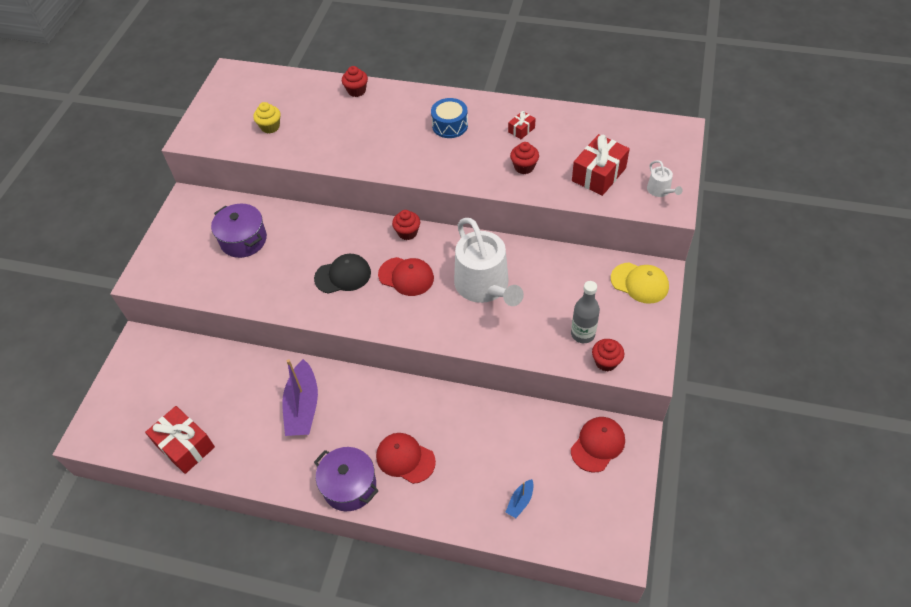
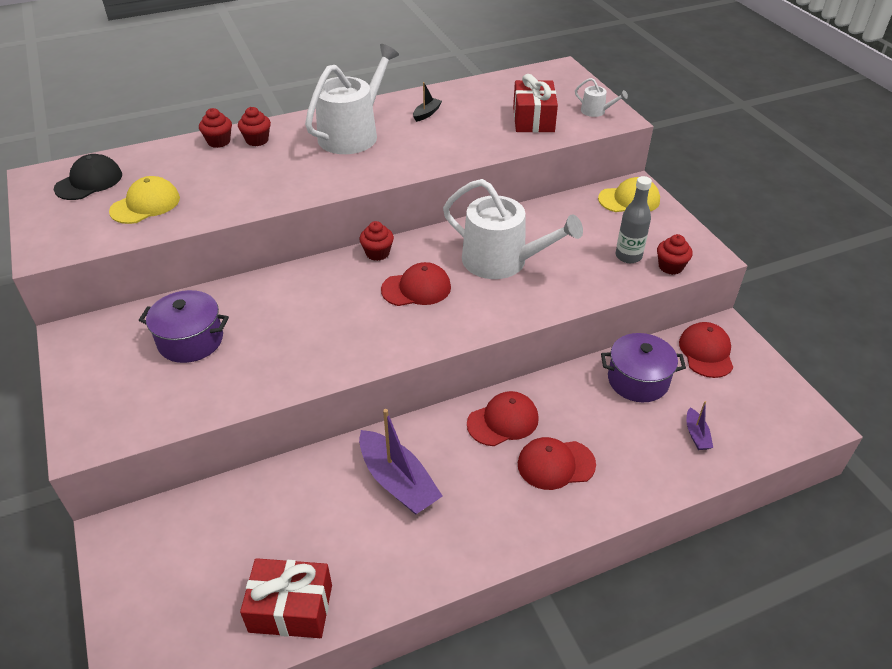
camera: 40 degrees left, 10 degrees down
yellow cupcake [253,102,281,133] -> yellow cap [109,176,180,224]
black cap [314,254,371,294] -> black cap moved to [54,154,122,200]
purple pot [314,447,379,511] -> purple pot moved to [601,333,686,402]
blue drum [431,98,468,138] -> white watering can [305,44,399,154]
blue boat [505,479,534,518] -> purple boat [686,401,713,450]
red gift [508,111,536,139] -> black boat [413,82,442,122]
red cupcake [510,142,539,174] -> red cupcake moved to [238,107,271,146]
none -> red cap [467,391,539,446]

